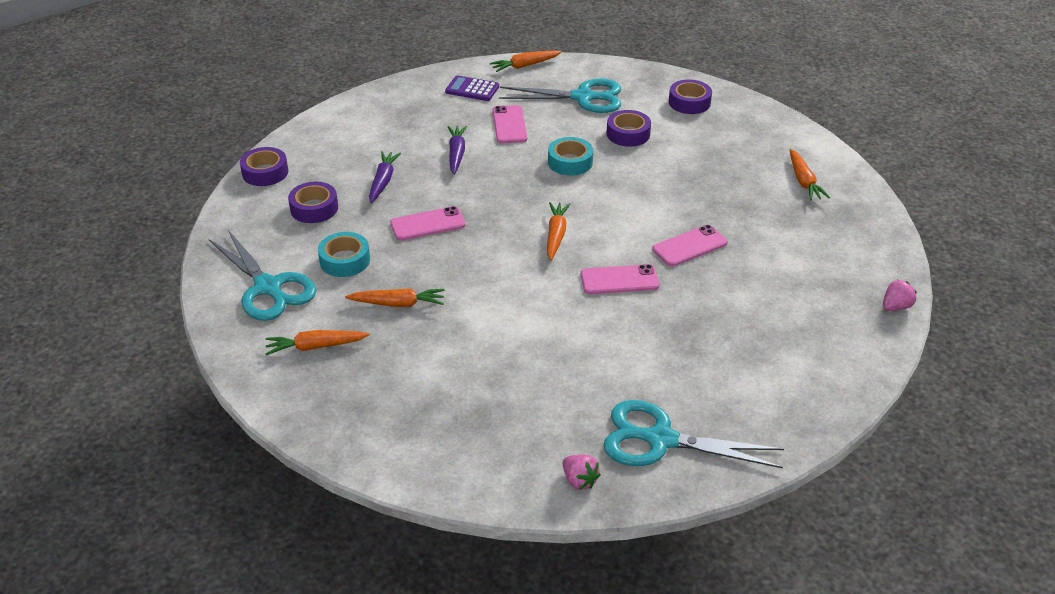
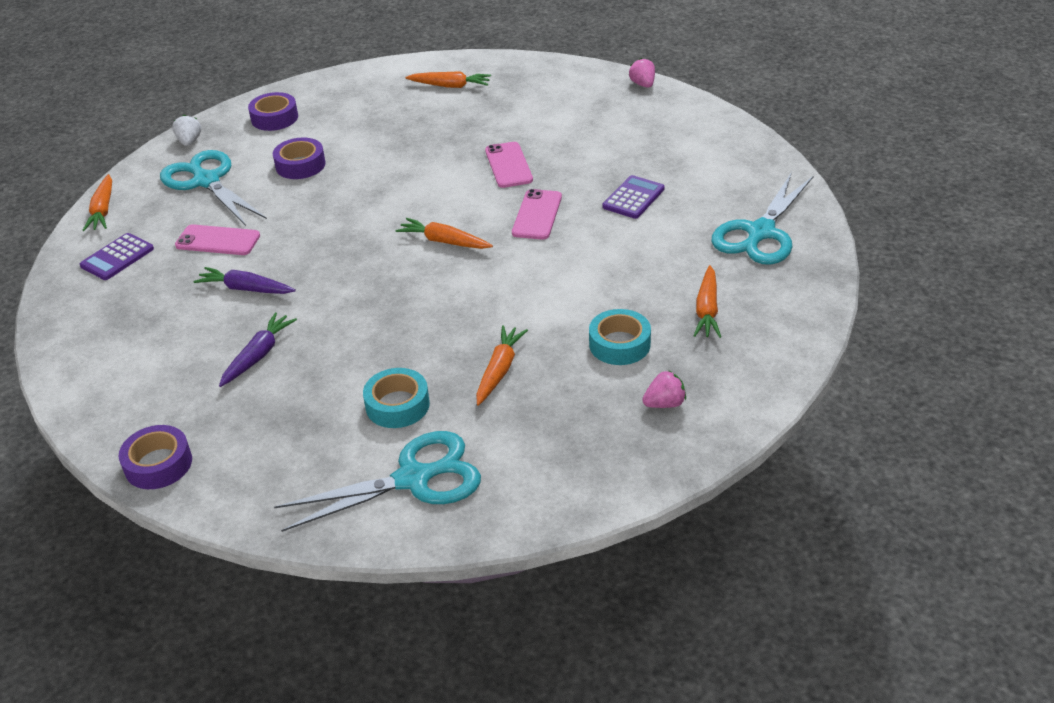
camera: 70 degrees left, 0 degrees up
orange carrot [265,330,370,355] -> orange carrot moved to [693,265,721,338]
purple tape [288,182,338,223] -> none
purple carrot [369,151,401,203] -> purple carrot turned 90 degrees clockwise [219,312,297,387]
pink phone [390,206,466,241] -> none
turquoise scissors [499,79,621,113] -> turquoise scissors turned 60 degrees counterclockwise [160,150,267,226]
turquoise tape [548,137,593,176] -> turquoise tape moved to [589,309,651,365]
pink strawberry [563,454,601,490] -> pink strawberry moved to [642,370,686,408]
none -> white strawberry [172,115,201,146]
none -> purple calculator [603,175,665,219]

